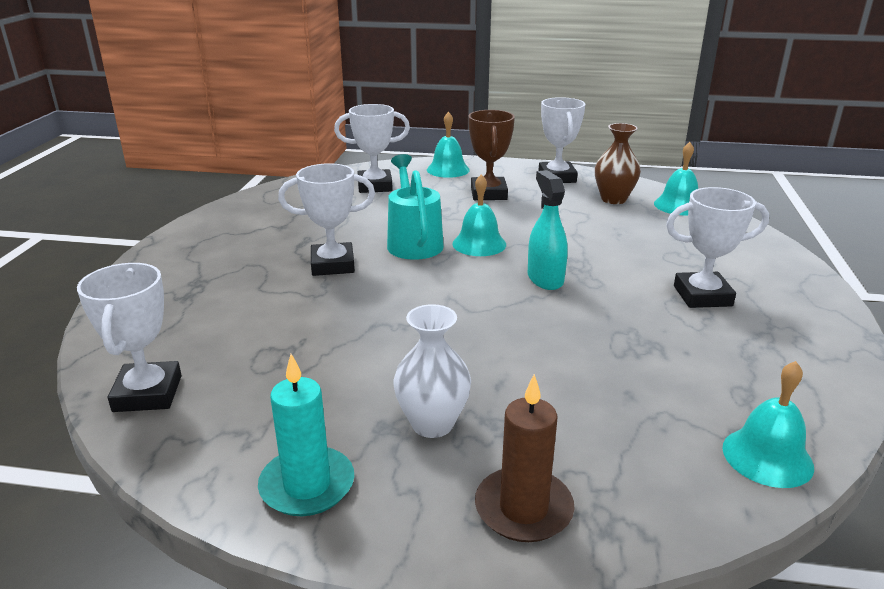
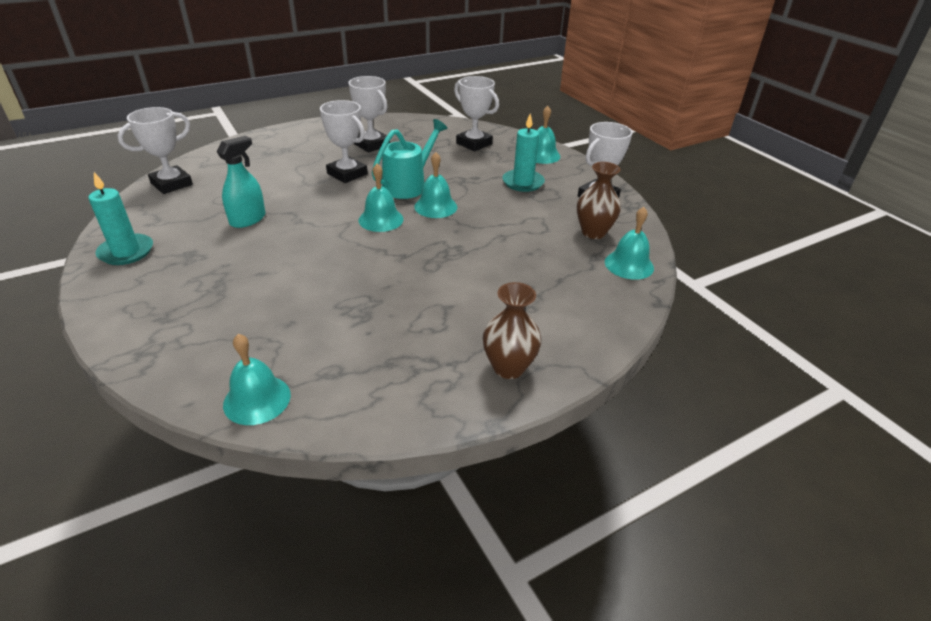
camera: 50 degrees right, 10 degrees up
white vase [393,304,471,438] -> none
brown trophy [468,110,515,200] -> turquoise candle [502,114,545,192]
brown candle [475,374,575,542] -> none
turquoise spray bottle [528,170,568,290] -> turquoise spray bottle moved to [216,136,266,228]
white trophy [666,187,769,308] -> white trophy moved to [349,76,390,153]
none -> turquoise bell [359,164,404,232]
none -> brown vase [483,282,541,379]

